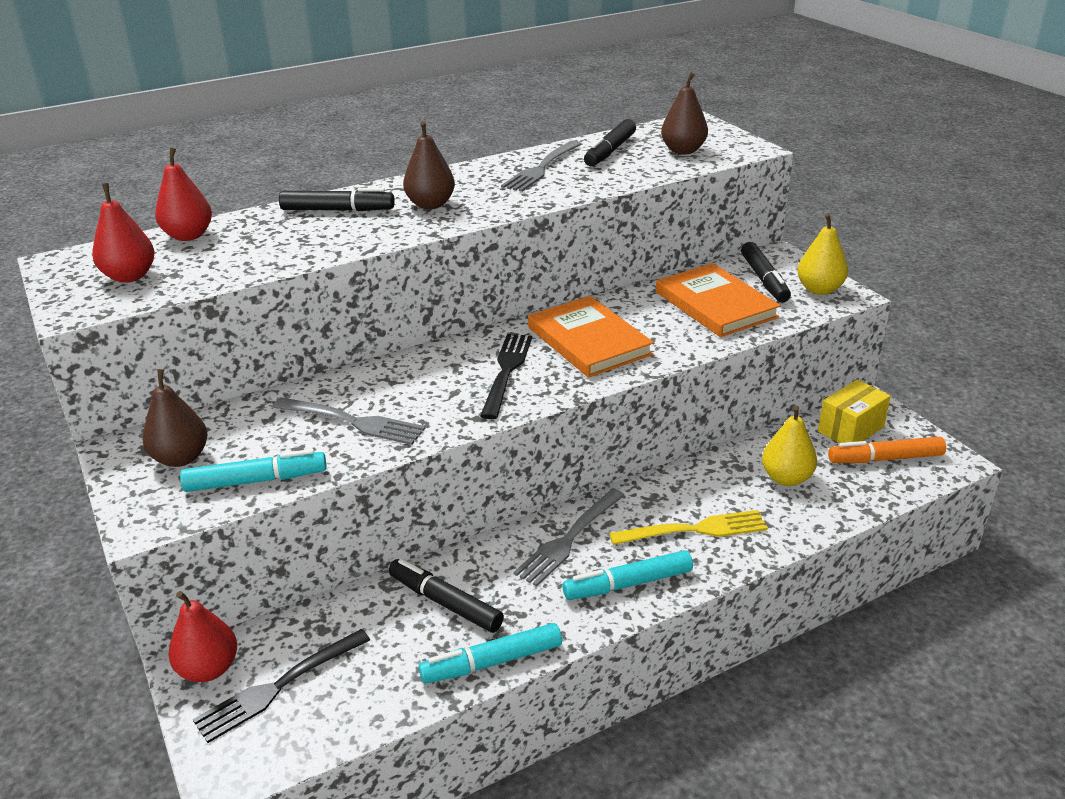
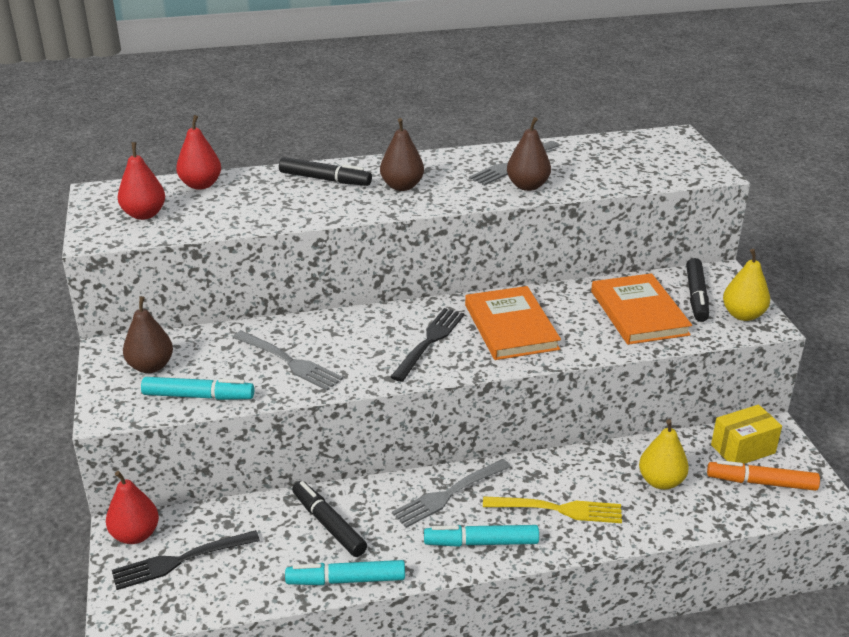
camera: 15 degrees right, 0 degrees up
black marker [584,119,636,166] -> none
brown pear [661,72,708,154] -> brown pear moved to [507,117,551,191]

